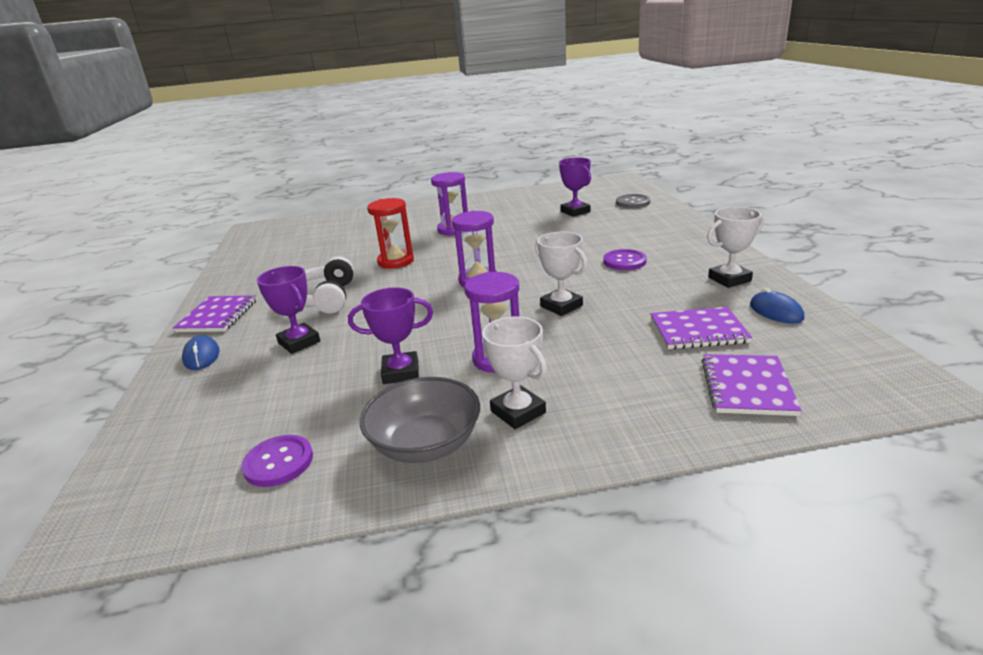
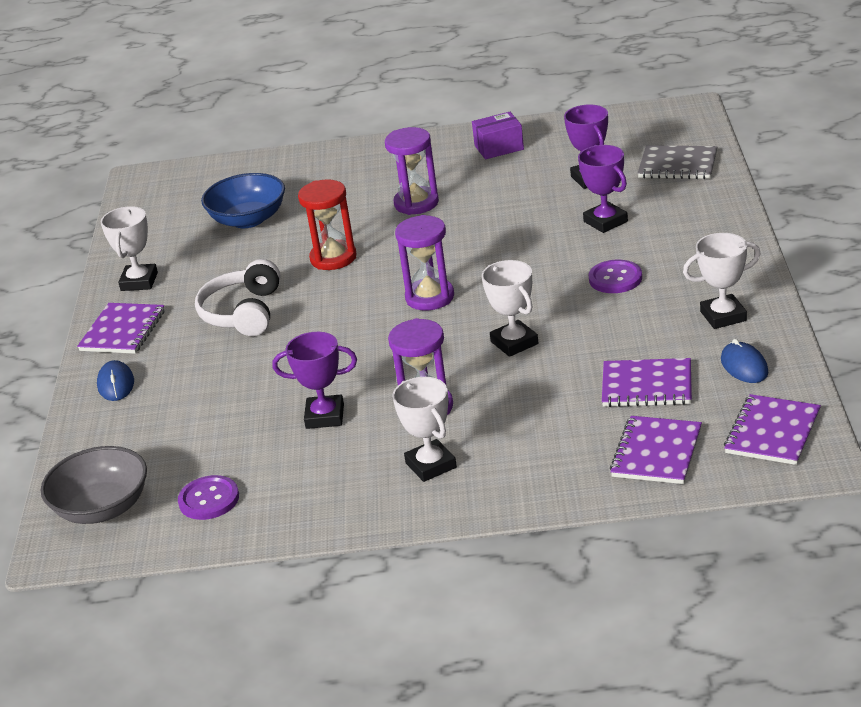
camera: 10 degrees right, 5 degrees up
purple trophy [257,266,320,354] -> purple trophy moved to [578,145,628,233]
grey bowl [360,377,480,463] -> grey bowl moved to [41,446,147,524]
grey button [616,194,650,208] -> grey notebook [638,145,718,179]
none -> white trophy [101,206,158,291]
none -> blue bowl [201,173,285,228]
none -> purple box [472,112,524,159]
none -> purple notebook [724,394,821,465]

